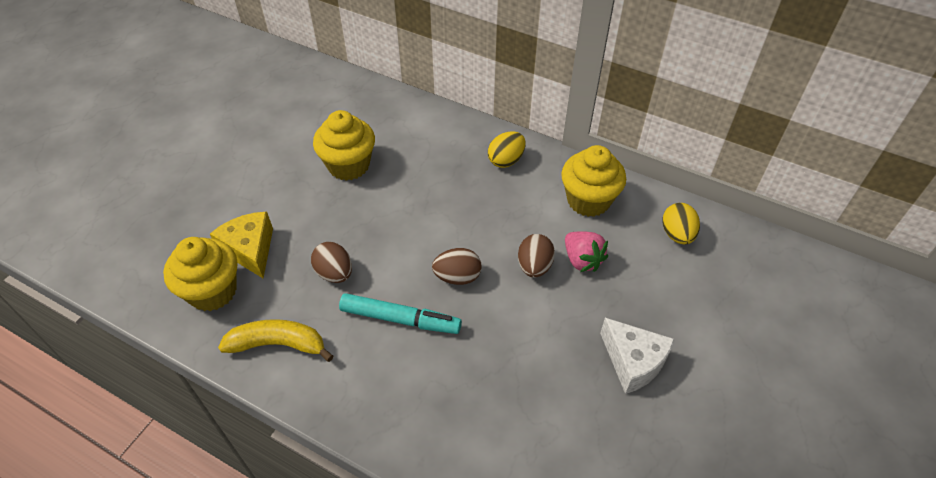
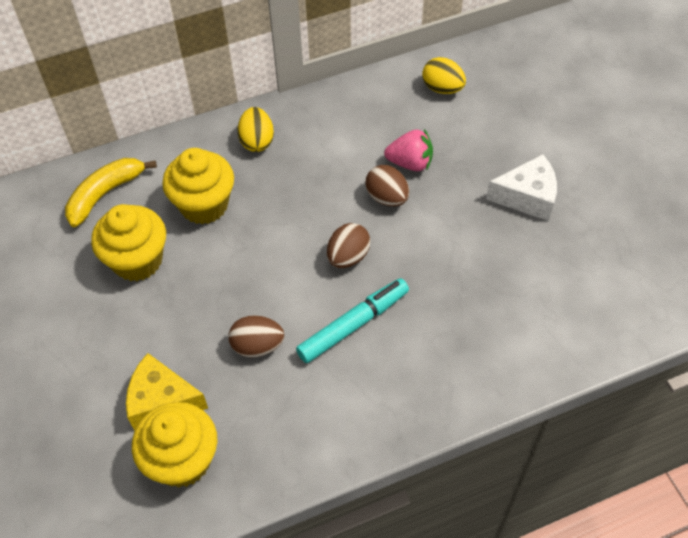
camera: 50 degrees left, 5 degrees up
yellow banana [218,319,333,362] -> yellow banana moved to [65,158,157,227]
yellow cupcake [561,145,626,217] -> yellow cupcake moved to [162,148,234,224]

